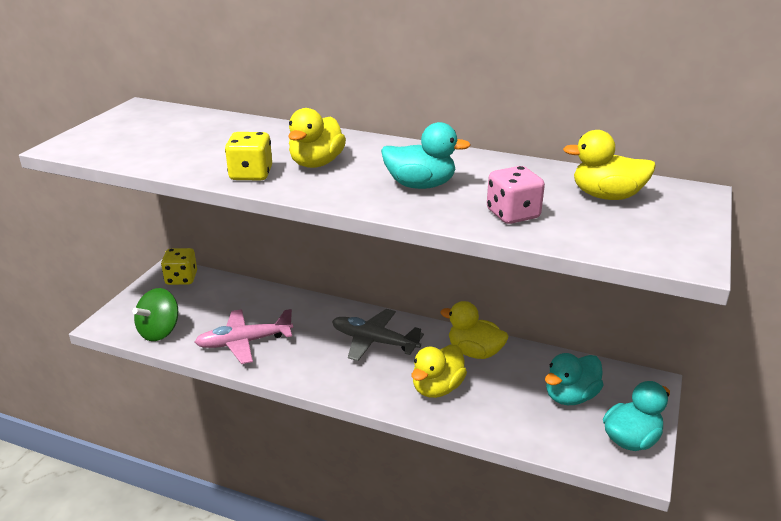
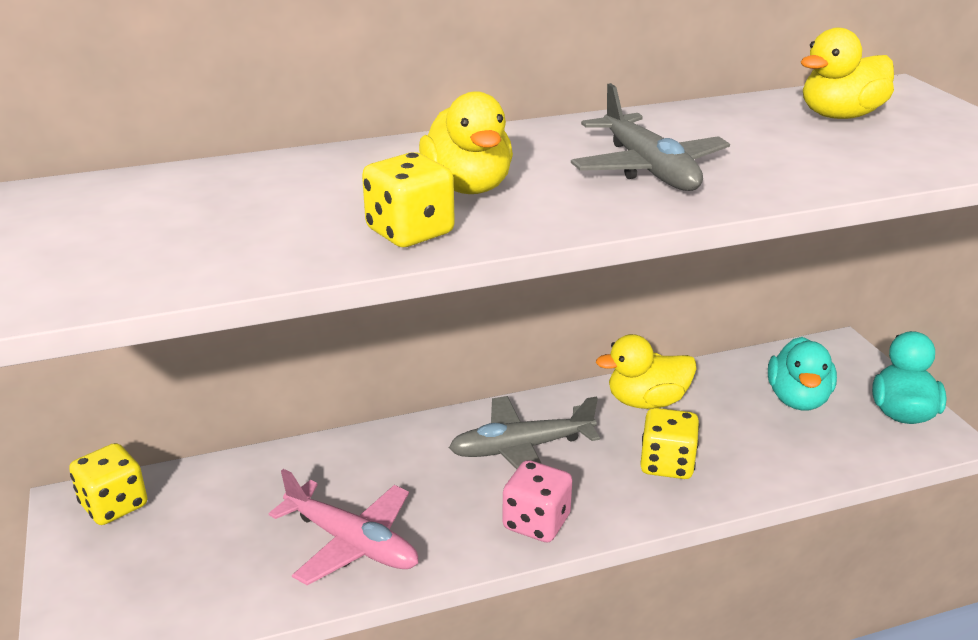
camera: 40 degrees left, 0 degrees up
green spinning top [132,288,178,341] -> none
pink plane [195,309,293,364] -> pink plane turned 90 degrees counterclockwise [269,469,418,585]
turquoise duck [381,122,471,189] -> grey plane [571,83,730,191]
yellow duck [411,345,467,398] -> yellow dice [640,408,699,479]
pink dice [487,166,545,224] -> pink dice moved to [502,460,572,543]

